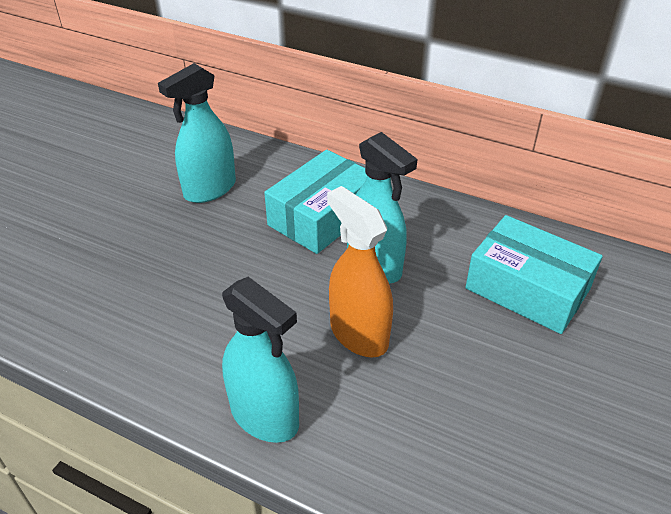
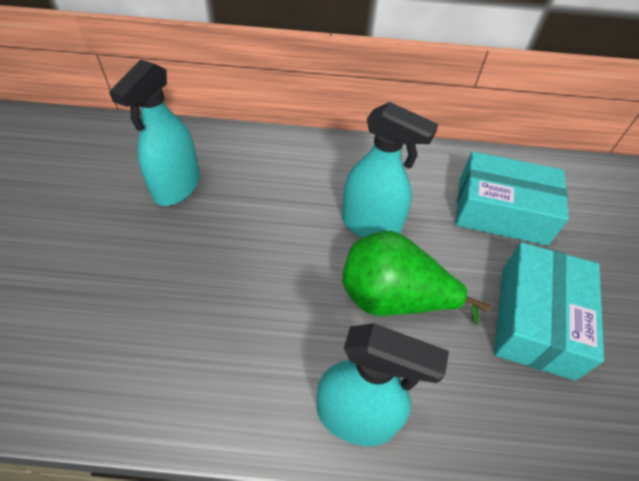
camera: 25 degrees left, 10 degrees up
turquoise box [264,150,367,254] -> turquoise box moved to [494,242,604,381]
orange spray bottle [327,186,393,358] -> green pear [342,231,490,325]

